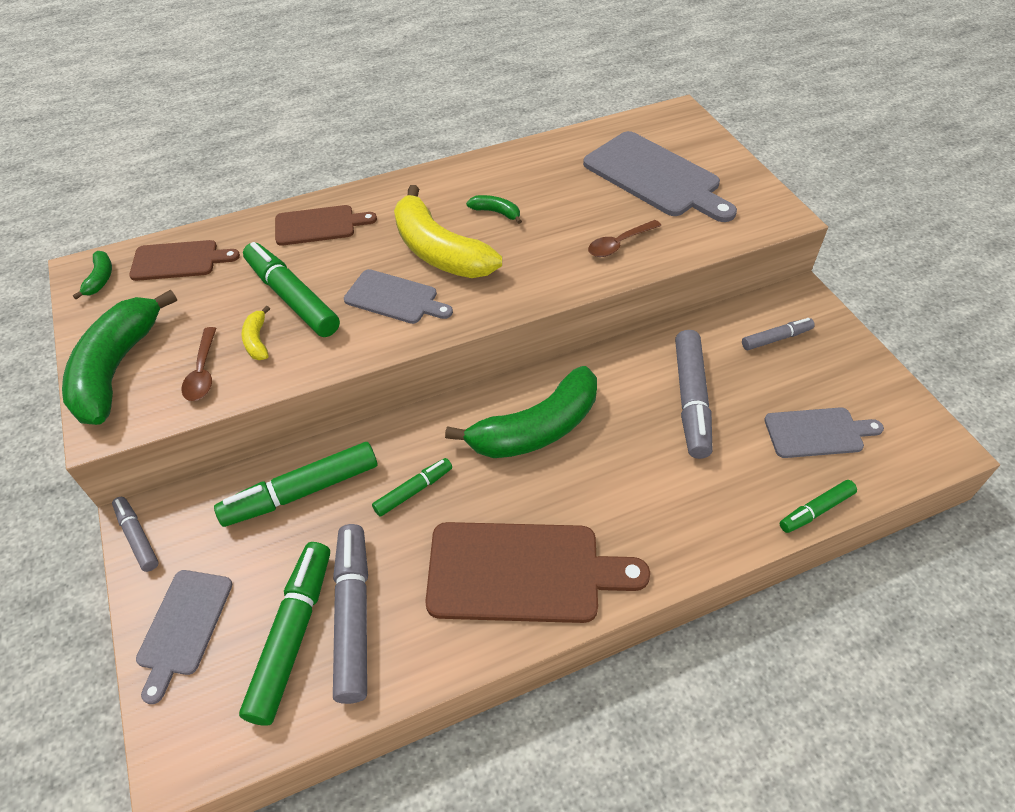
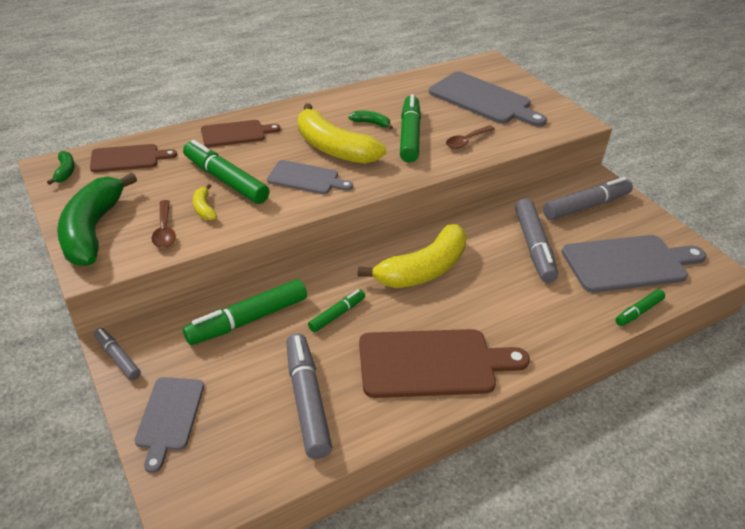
camera: 10 degrees left, 10 degrees down
green marker [239,542,330,726] -> green marker moved to [400,94,421,163]
green banana [445,366,597,458] -> yellow banana [358,224,467,288]
grey marker [742,318,815,350] -> grey marker [543,177,633,220], size x1.80
grey cutting board [764,407,884,458] -> grey cutting board [562,235,706,293], size x1.71

